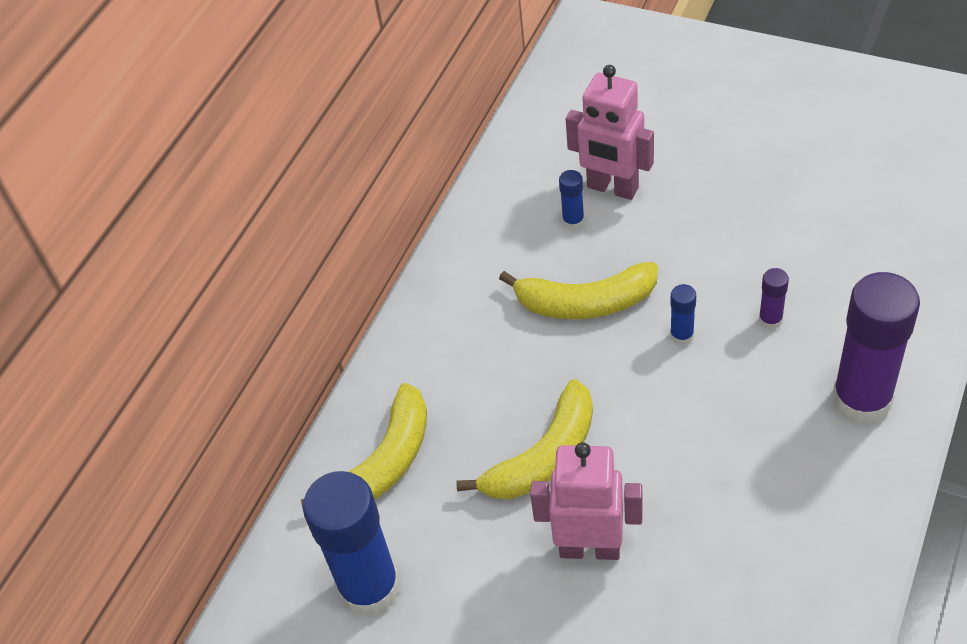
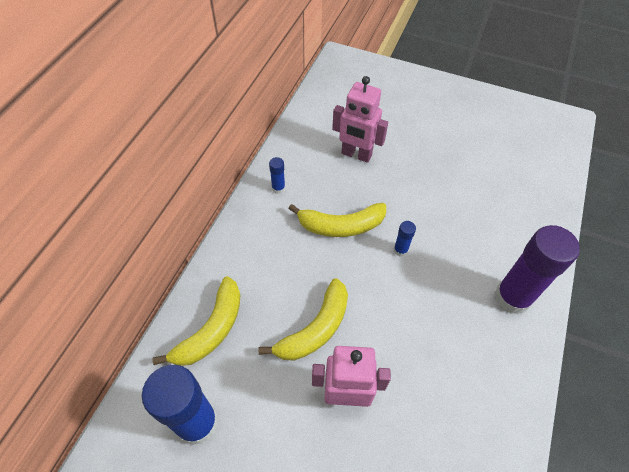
camera: 10 degrees left, 5 degrees up
blue glue stick [559,170,585,230] -> blue glue stick moved to [269,157,285,194]
purple glue stick [759,268,789,330] -> none

